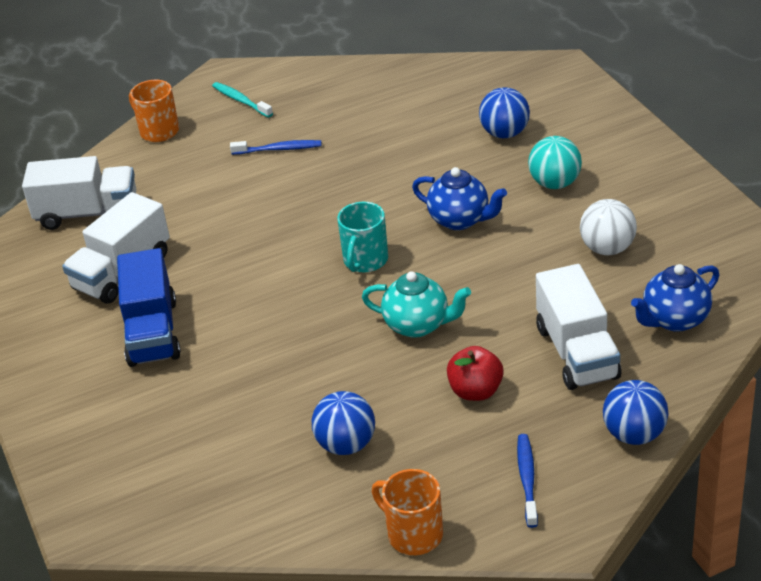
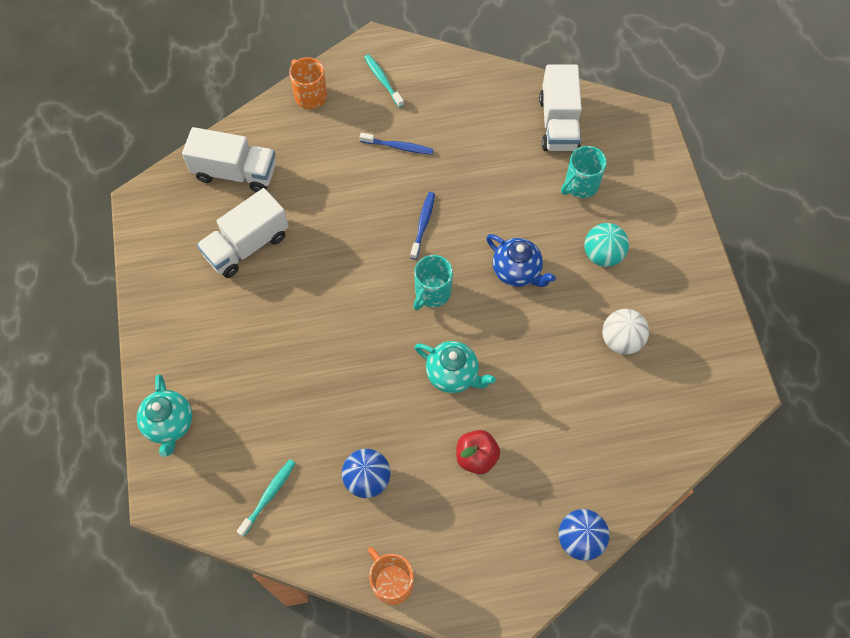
camera: 10 degrees right, 25 degrees up
blue truck [117,248,181,367] -> none
blue ball [479,87,530,138] -> turquoise mug [561,146,607,198]
blue toothbrush [517,434,538,528] -> blue toothbrush moved to [410,192,435,260]
white truck [536,264,621,390] -> white truck moved to [539,64,582,151]
blue teapot [631,264,719,332] -> none
none -> turquoise teapot [137,375,192,457]
none -> turquoise toothbrush [237,459,296,537]

